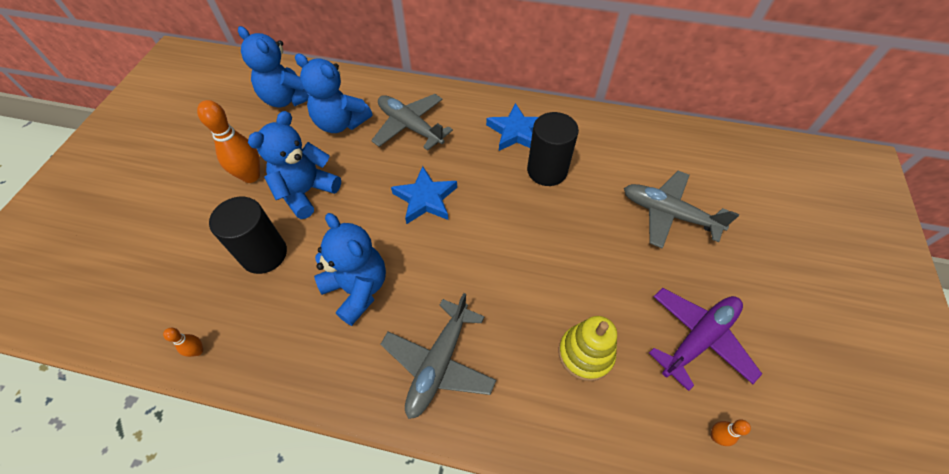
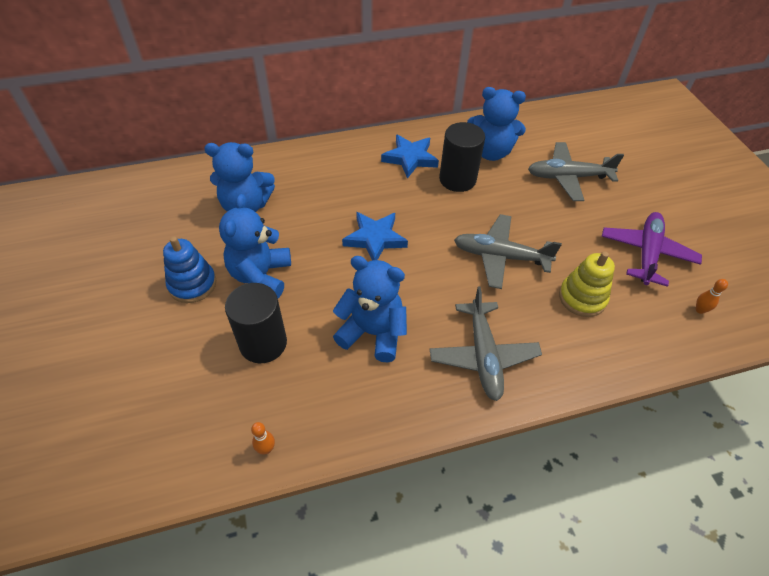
camera: 30 degrees left, 5 degrees down
orange bowling pin [197,100,260,183] -> blue stacking toy [163,236,216,303]
blue teddy bear [238,26,309,107] -> blue teddy bear moved to [467,87,526,161]
grey plane [371,94,453,151] -> grey plane moved to [454,214,562,289]

